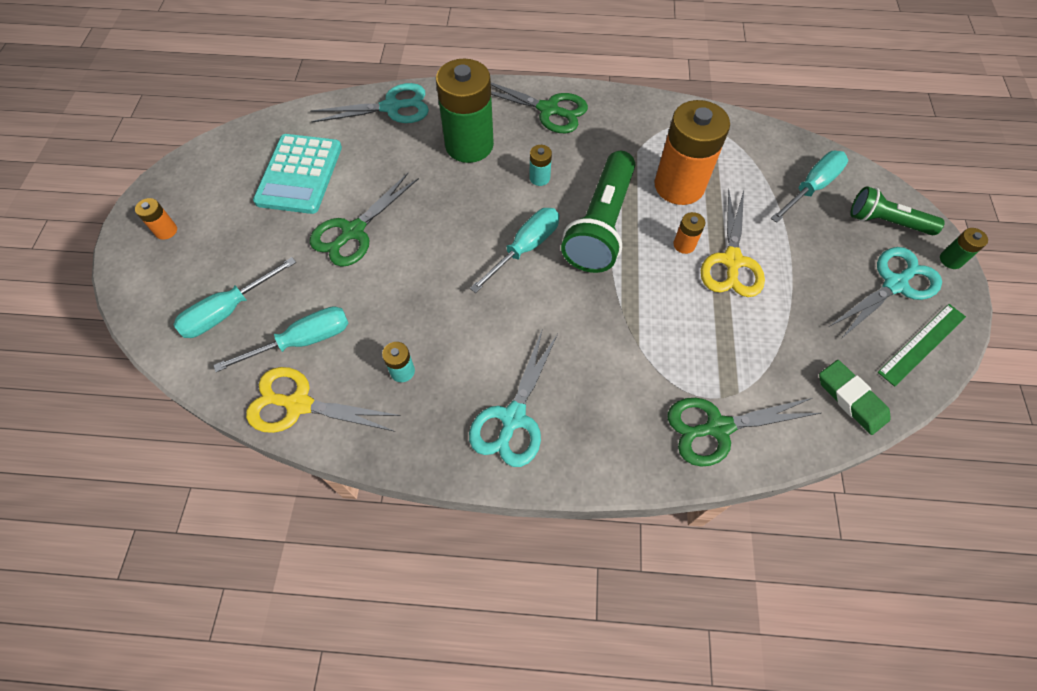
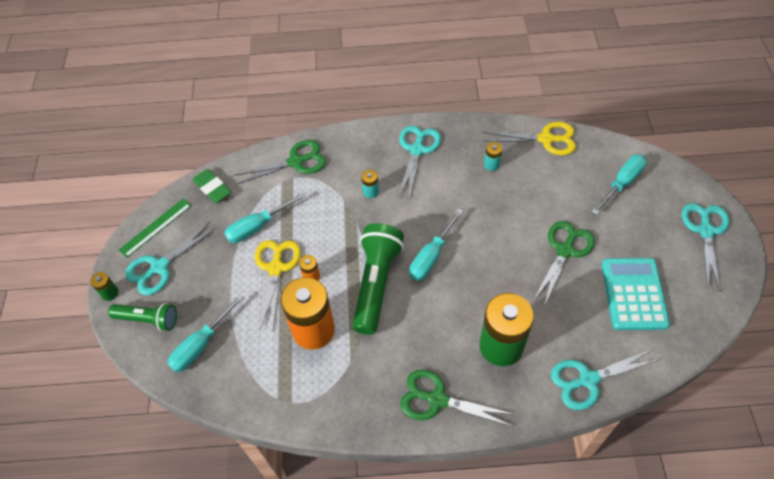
camera: 175 degrees right, 5 degrees down
orange battery [135,198,177,240] -> turquoise scissors [682,203,730,291]
turquoise screwdriver [213,306,348,372] -> turquoise screwdriver moved to [224,193,306,243]
turquoise battery [529,145,552,186] -> turquoise battery moved to [361,170,379,198]

